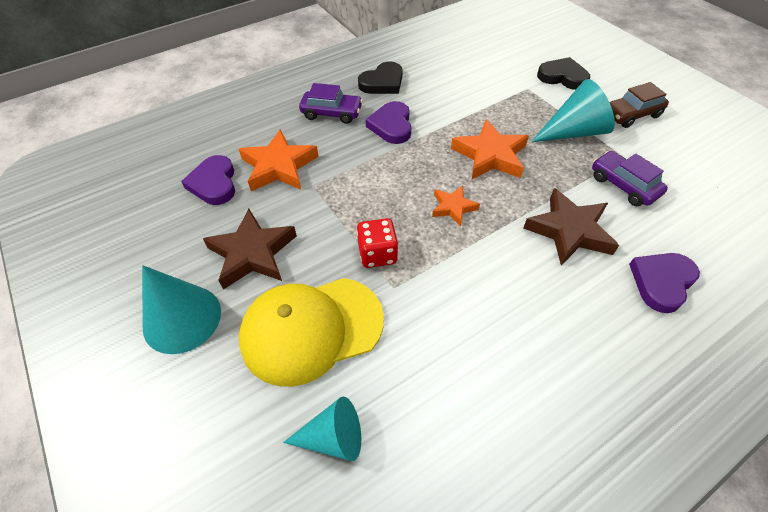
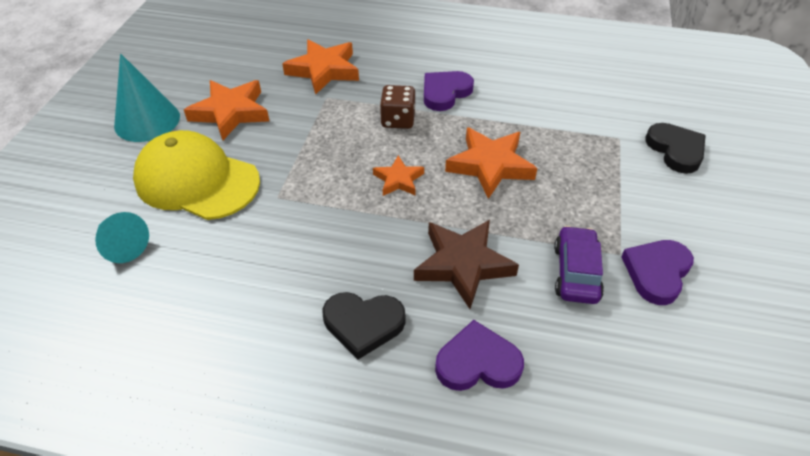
camera: 45 degrees right, 5 degrees down
purple heart [181,155,235,205] -> purple heart moved to [621,240,694,305]
brown star [203,209,297,290] -> orange star [184,80,269,140]
purple car [299,83,363,124] -> none
red dice [357,218,398,268] -> none
black heart [358,61,403,94] -> black heart moved to [323,292,405,359]
turquoise cone [531,79,615,142] -> none
brown car [609,82,669,128] -> none
none -> brown dice [380,85,416,129]

